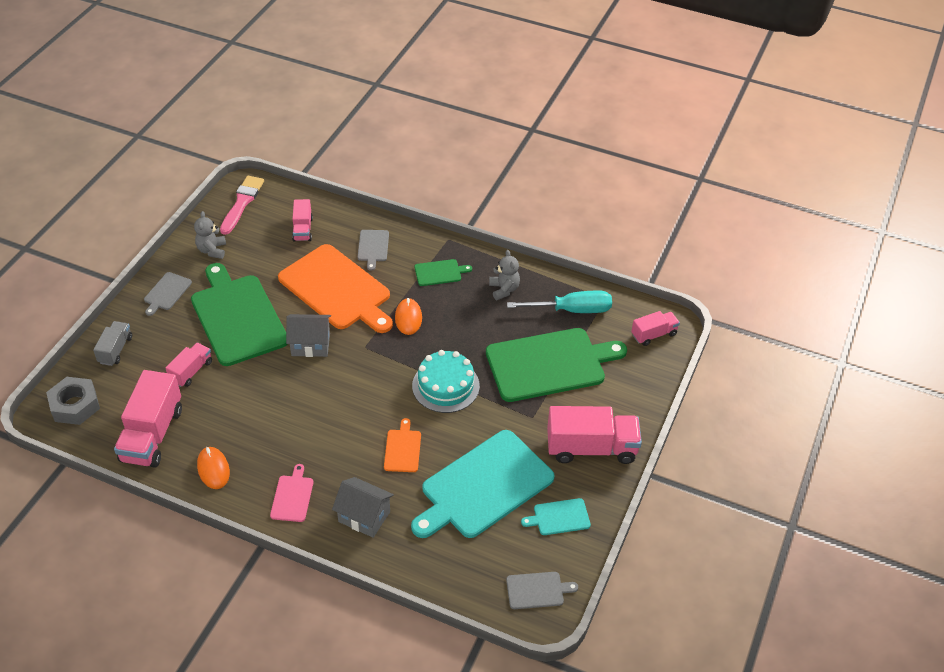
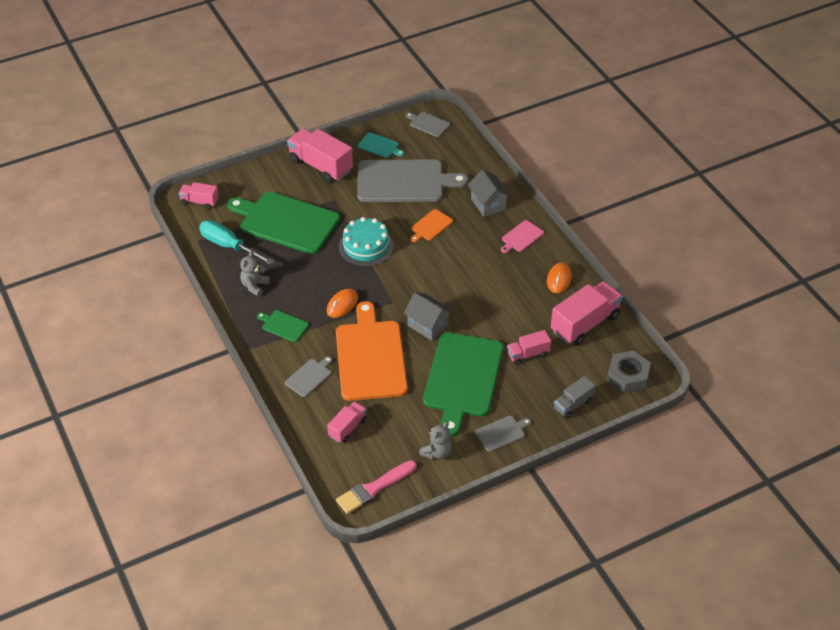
camera: 140 degrees left, 0 degrees up
turquoise cutting board [411,430,554,538] -> grey cutting board [357,160,468,202]

